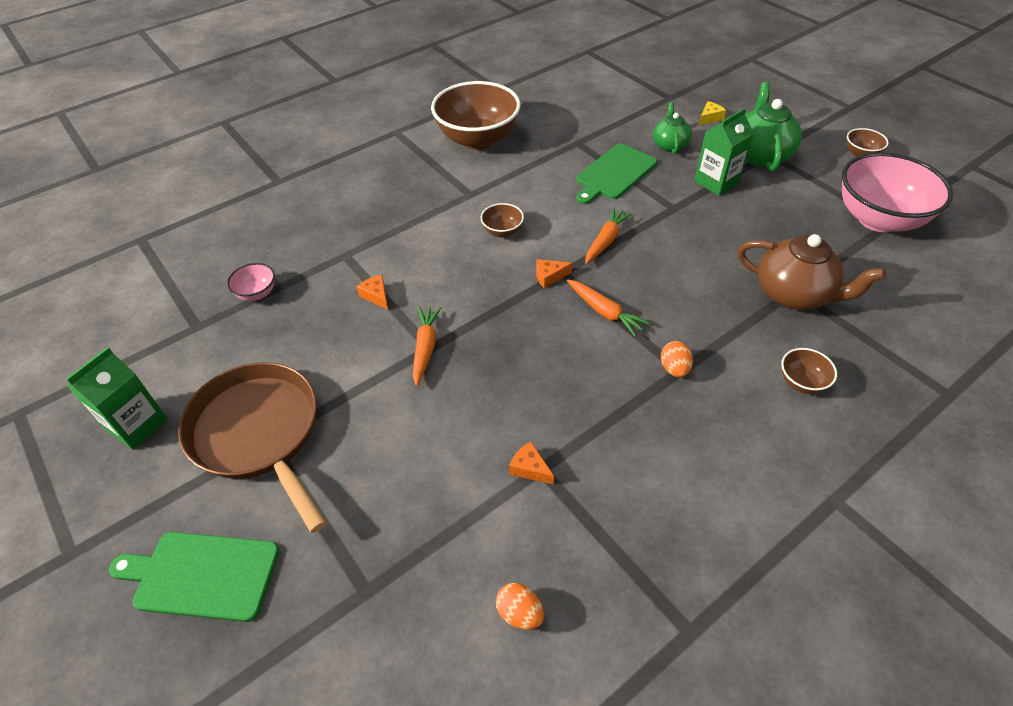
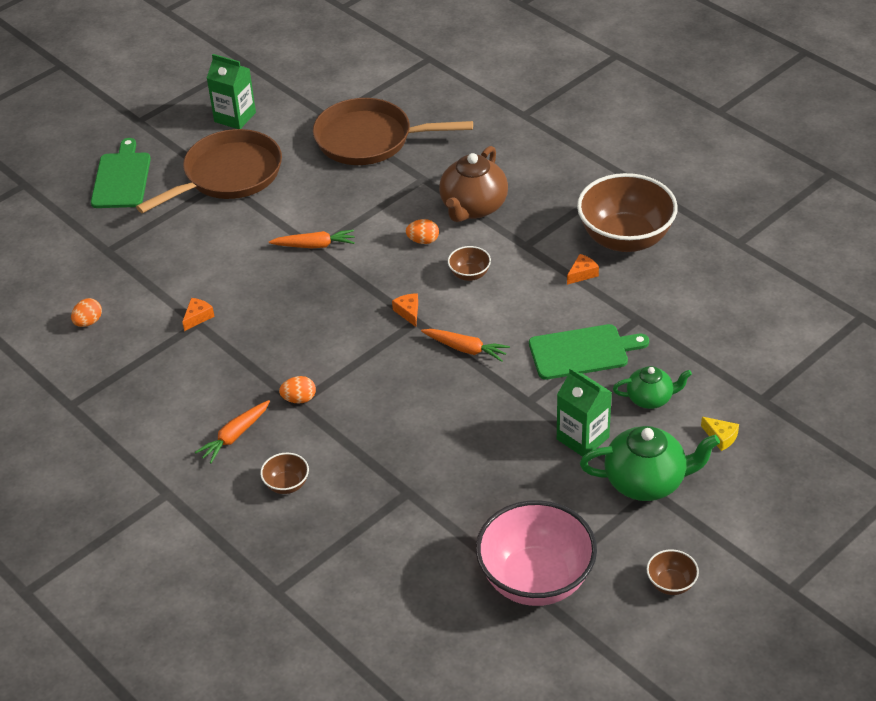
camera: 85 degrees right, 5 degrees down
pink bowl [227,263,275,301] -> brown pan [313,98,473,165]
orange cheese [357,274,388,309] -> orange cheese moved to [567,254,599,285]
orange carrot [567,279,649,336] -> orange carrot moved to [195,400,270,463]
green cutting board [576,144,657,204] -> green cutting board turned 135 degrees clockwise [529,324,649,380]
brown teapot [738,234,886,310] -> brown teapot moved to [439,146,508,222]
none -> orange egg [406,219,439,244]

